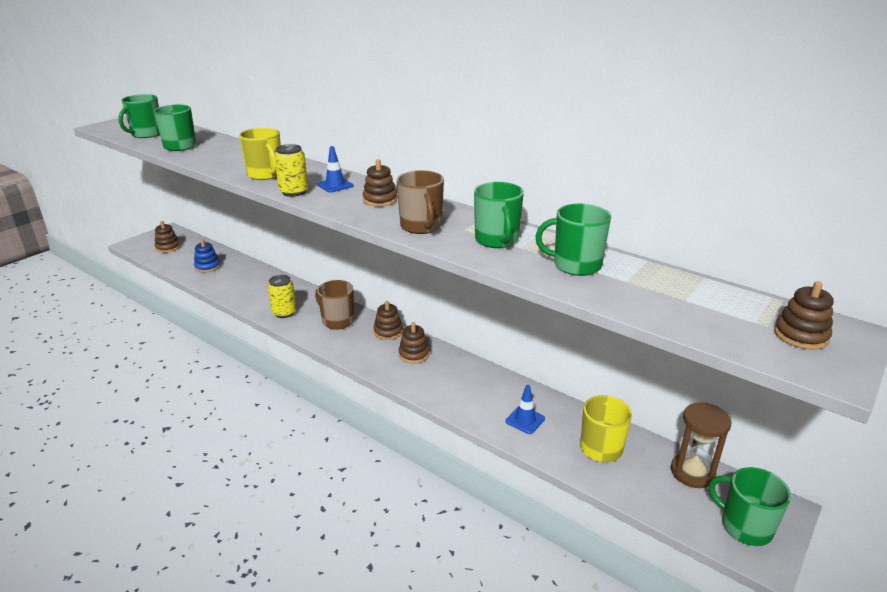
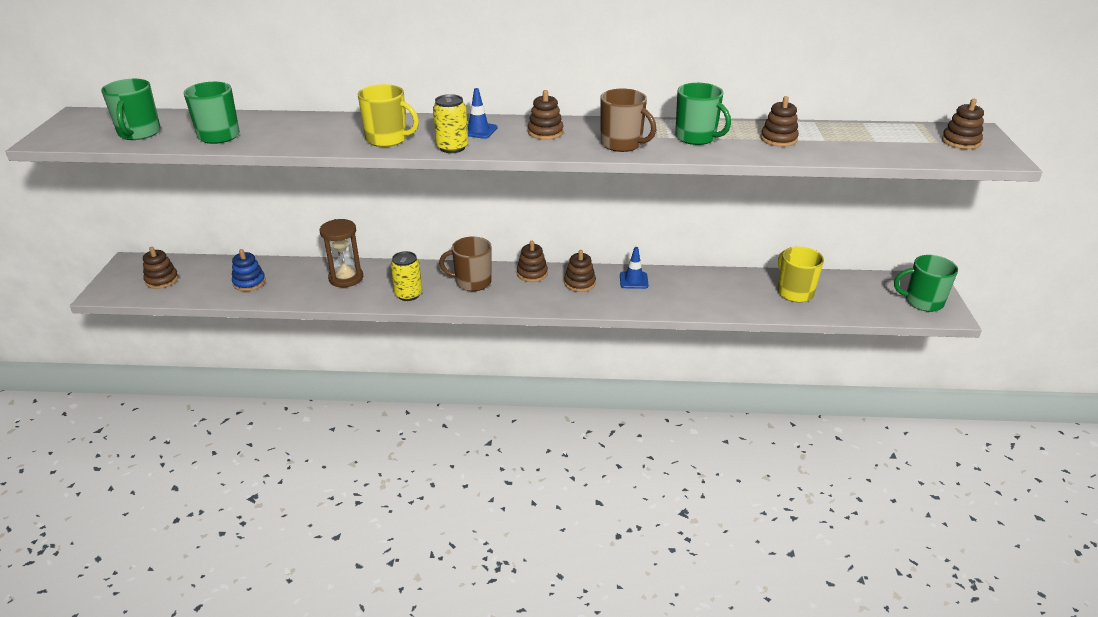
camera: 35 degrees left, 5 degrees up
blue traffic cone [505,385,545,434] -> blue traffic cone moved to [620,247,649,289]
green mug [535,204,611,276] -> brown stacking toy [761,96,799,147]
brown hourglass [671,402,731,488] -> brown hourglass moved to [320,219,363,287]

